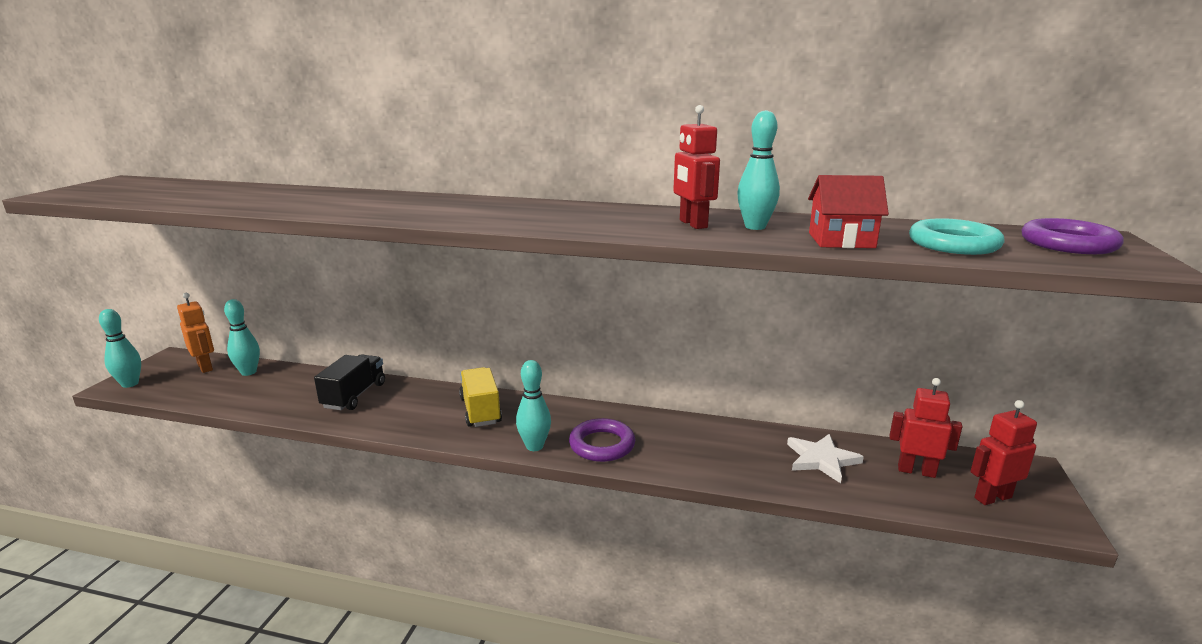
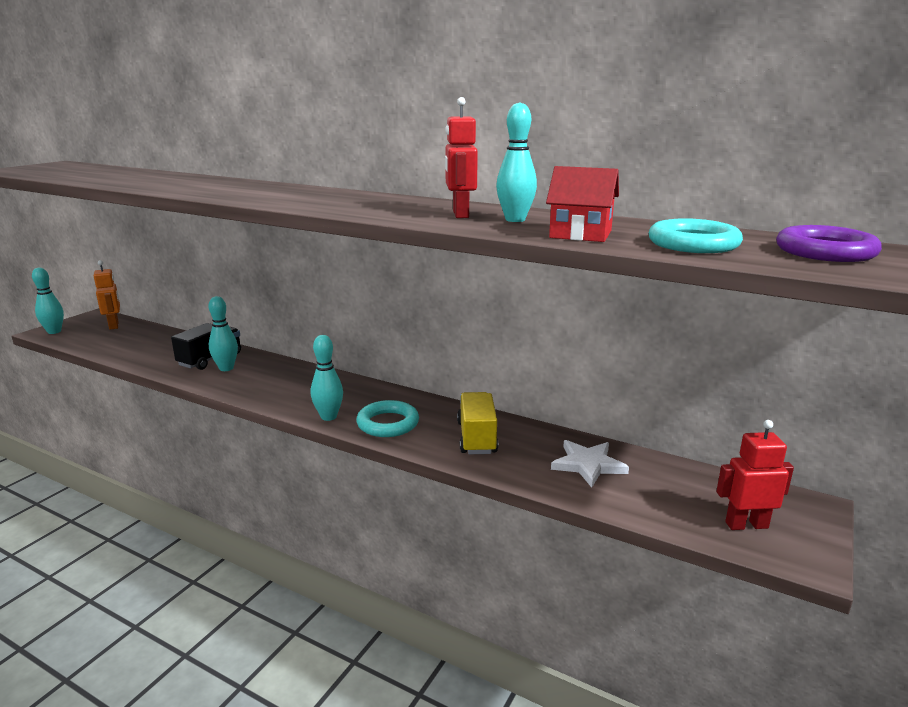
camera: 15 degrees right, 0 degrees up
turquoise bowling pin [224,299,260,376] -> turquoise bowling pin moved to [209,296,238,371]
yellow truck [459,367,502,427] -> yellow truck moved to [457,392,498,454]
purple ring [569,418,635,462] -> turquoise ring [356,400,419,437]
red robot [889,378,962,478] -> none

